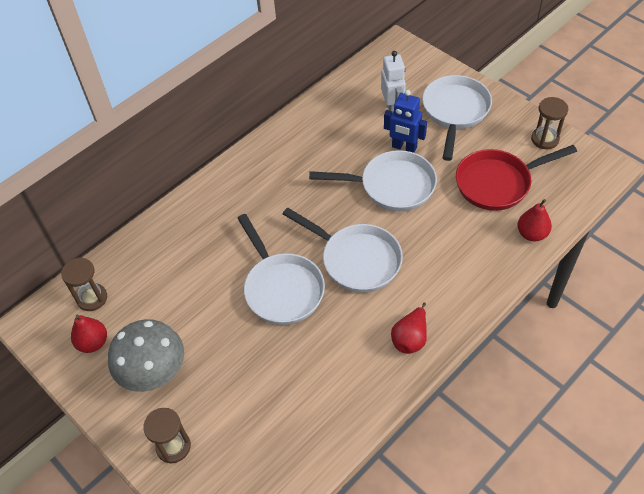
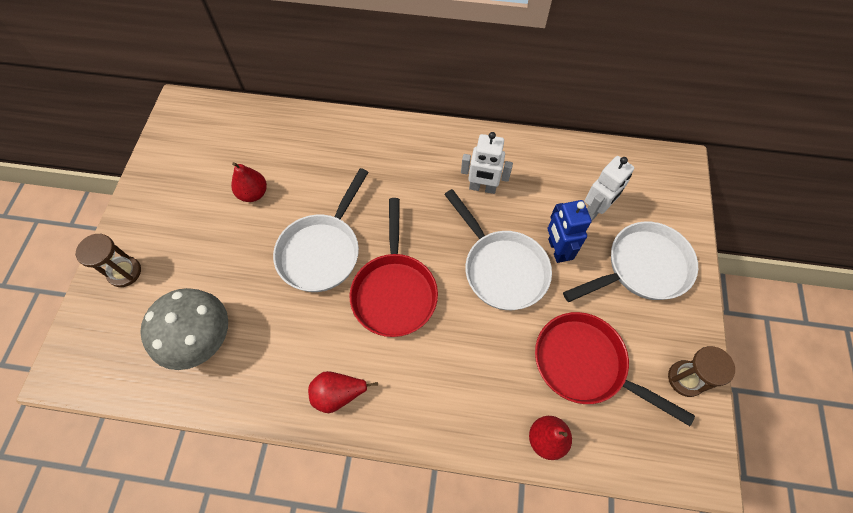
camera: 50 degrees right, 10 degrees up
brown hourglass [61,257,107,311] -> none
red pear [71,315,107,353] -> red pear moved to [231,162,267,202]
grey mushroom [108,319,184,392] -> grey mushroom moved to [140,288,228,370]
white pan [283,207,403,293] -> red pan [350,198,438,337]
none -> white robot [461,132,513,194]

